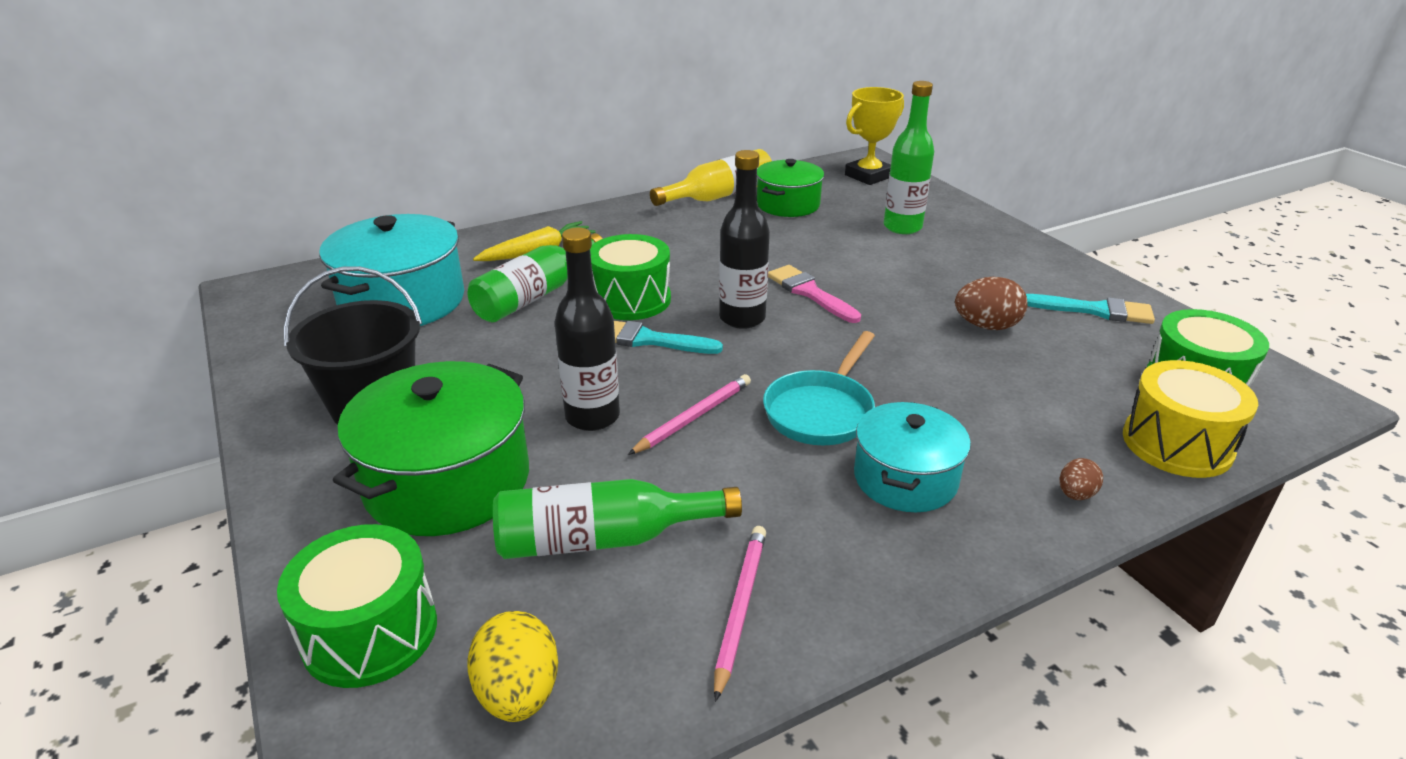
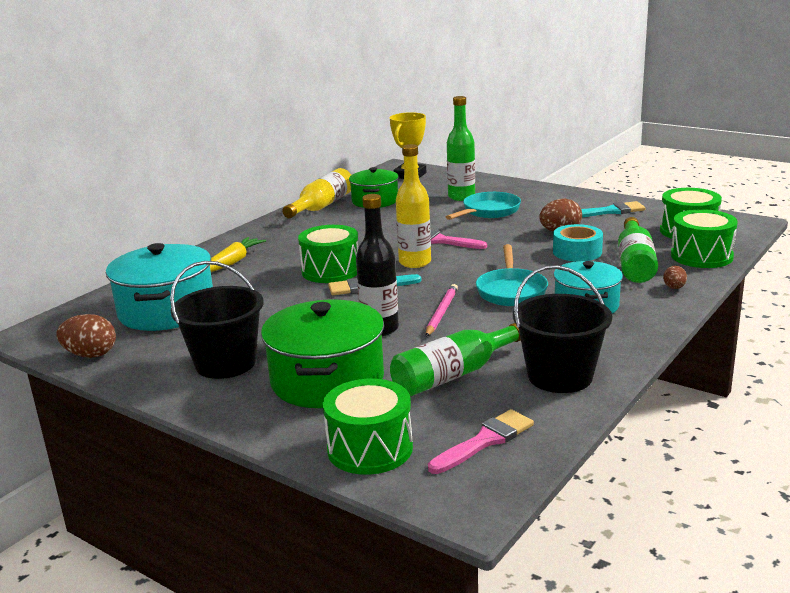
camera: 25 degrees left, 10 degrees down
green bottle [468,233,602,323] -> green bottle moved to [618,217,658,283]
yellow egg [468,611,558,722] -> pink brush [428,409,534,474]
pink pencil [714,526,766,702] -> black bucket [513,265,613,393]
black bottle [719,150,770,329] -> yellow bottle [396,144,431,268]
yellow drum [1123,360,1258,478] -> green drum [671,209,738,268]
none -> brown egg [56,314,116,358]
none -> turquoise pan [446,192,521,220]
none -> turquoise tape [553,224,603,262]

